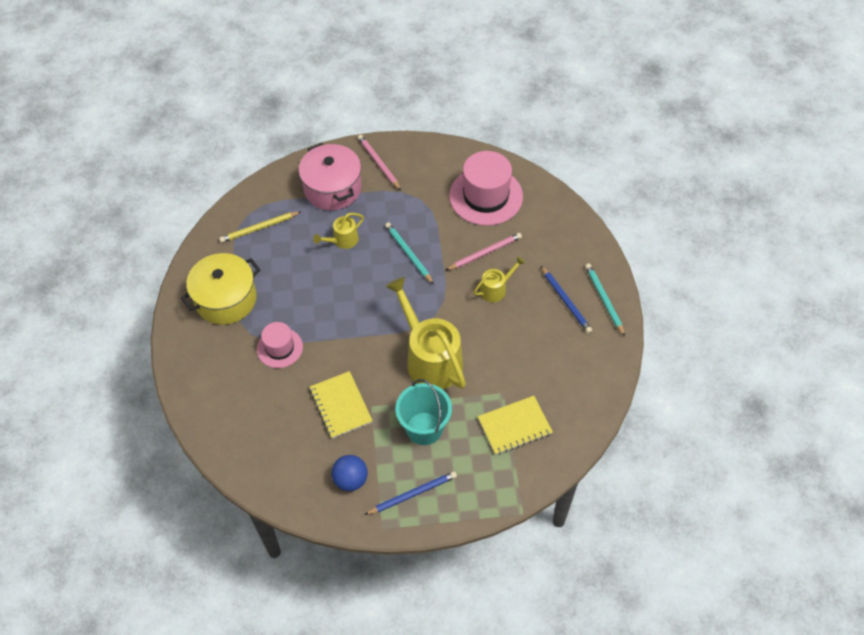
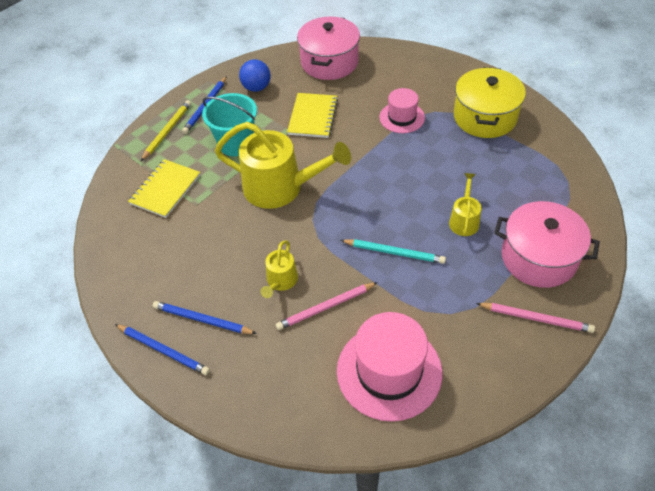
camera: 140 degrees right, 5 degrees down
yellow pencil [219,211,302,243] -> yellow pencil moved to [141,100,191,161]
yellow notebook [310,371,373,439] -> yellow notebook turned 75 degrees clockwise [287,93,338,138]
pink pencil [445,233,522,271] -> pink pencil turned 45 degrees clockwise [276,282,378,330]
turquoise pencil [585,264,625,337] -> blue pencil [115,324,210,375]
none -> pink pot [297,16,360,80]

